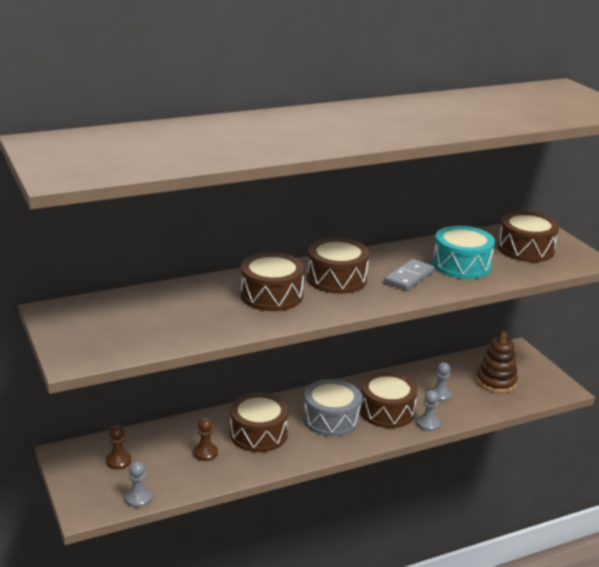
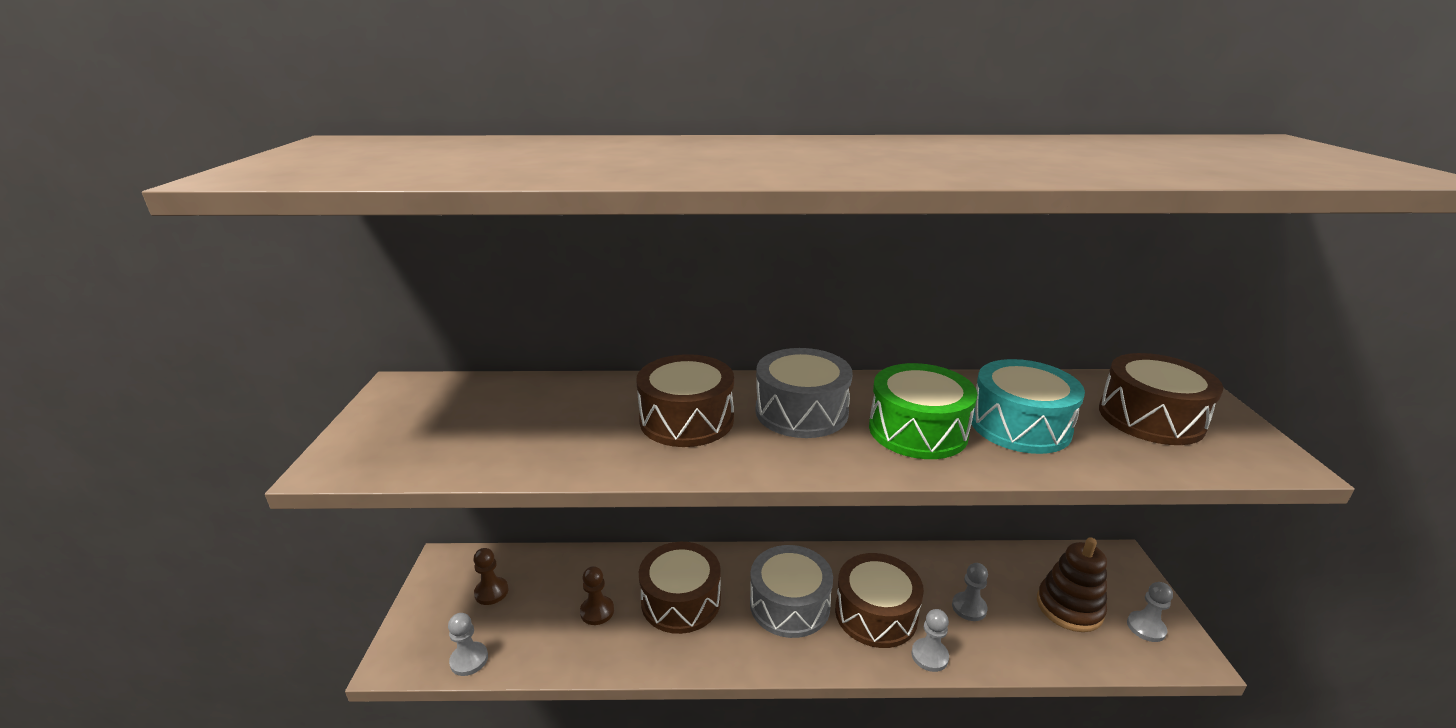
camera: 25 degrees right, 0 degrees up
brown drum [307,238,369,294] -> grey drum [756,348,853,438]
grey domino [384,259,435,291] -> green drum [869,363,978,459]
none -> grey pawn [1127,582,1173,642]

